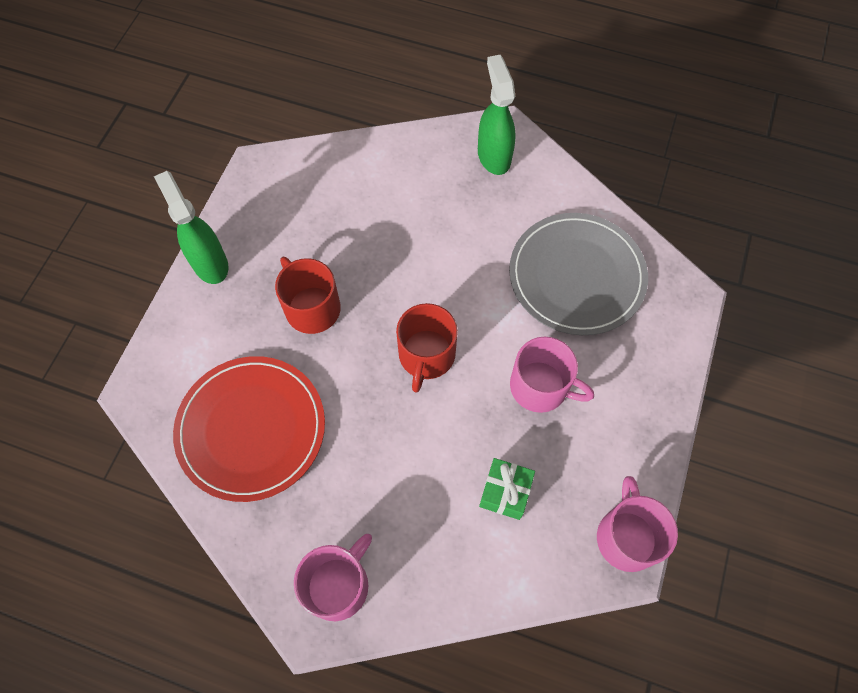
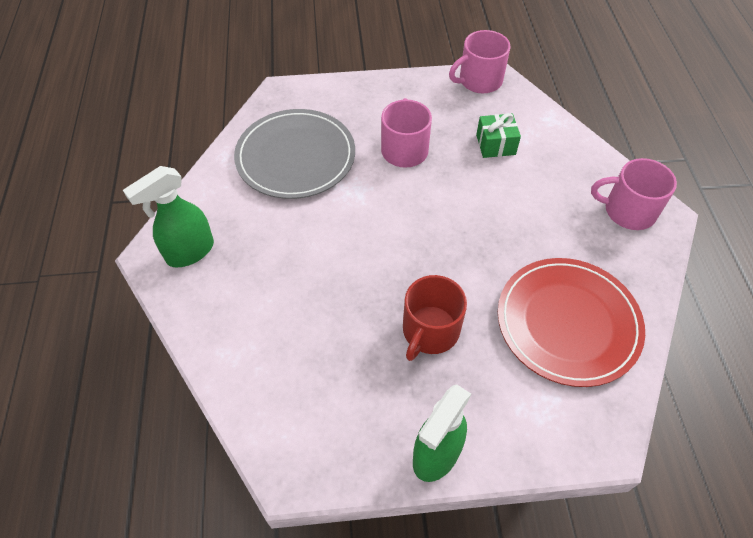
camera: 115 degrees left, 10 degrees down
red mug [396,303,458,393] -> none

